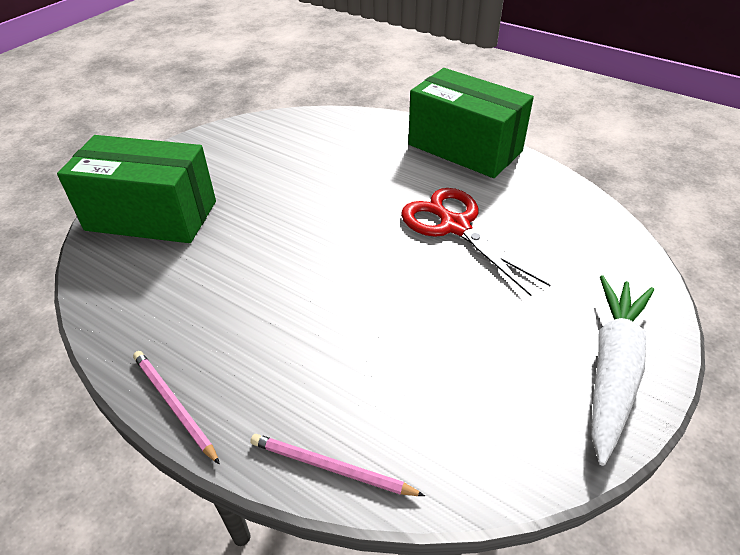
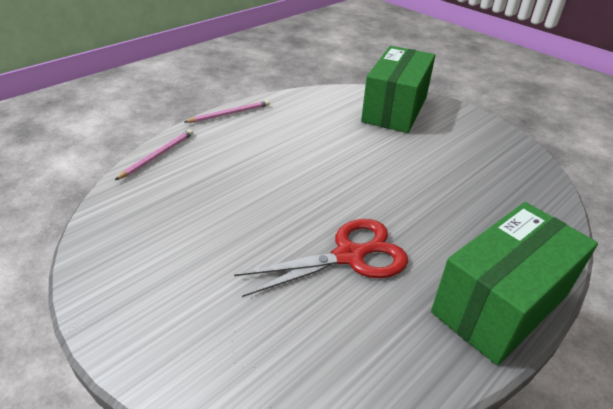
camera: 100 degrees right, 5 degrees down
white carrot [591,275,654,466] -> none

